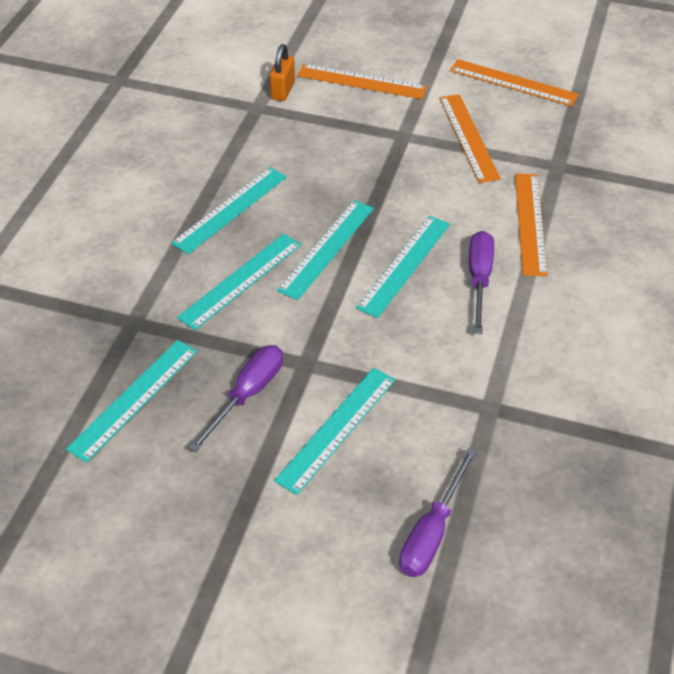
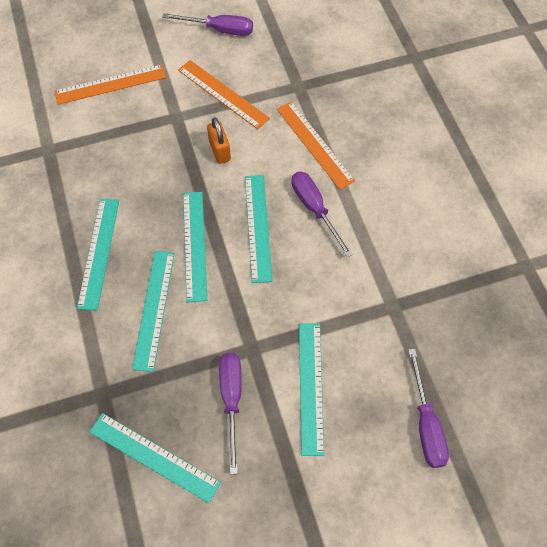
camera: 35 degrees left, 15 degrees up
turquoise ruler [66,340,198,463] -> turquoise ruler turned 60 degrees counterclockwise [90,413,221,503]
orange padlock [269,44,295,101] -> orange padlock moved to [207,117,231,164]
orange ruler [450,59,579,106] -> purple screwdriver [162,13,253,36]

